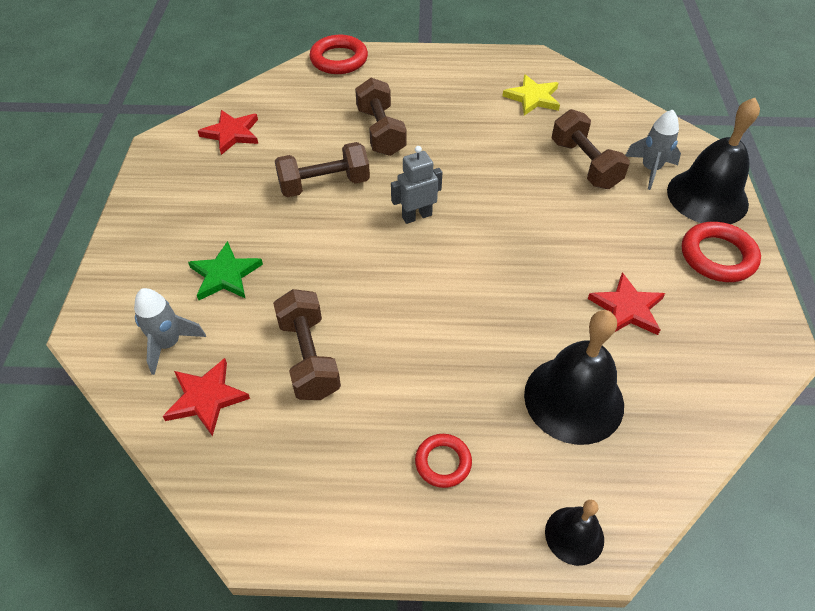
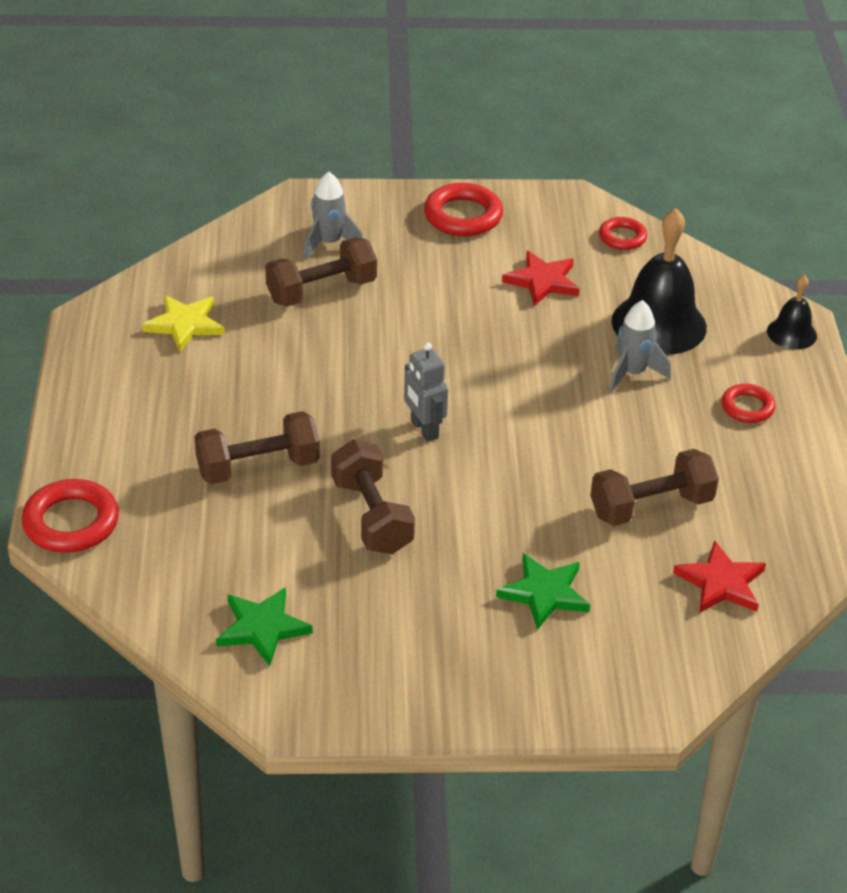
camera: 95 degrees left, 10 degrees down
grey rocket [134,288,206,375] -> grey rocket moved to [609,300,671,393]
red star [198,110,258,155] -> green star [216,587,313,666]
black bell [667,98,760,224] -> none
none -> red ring [599,217,647,250]

